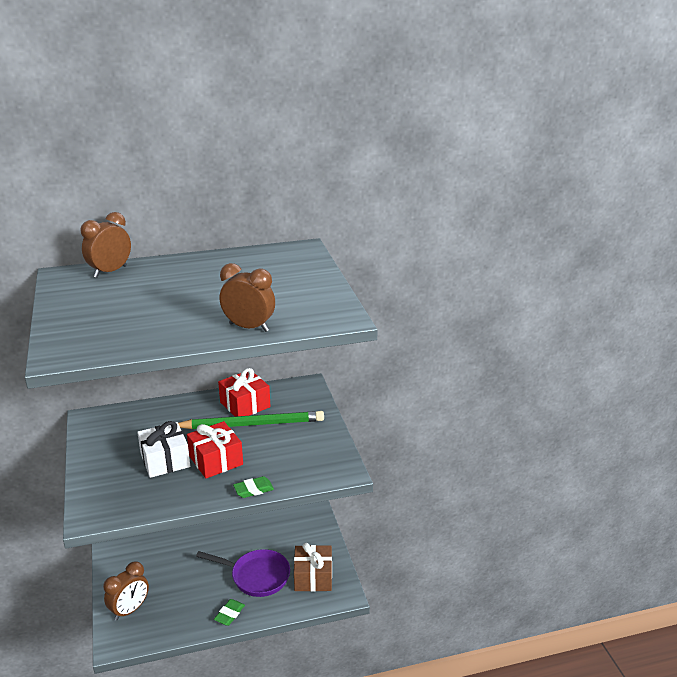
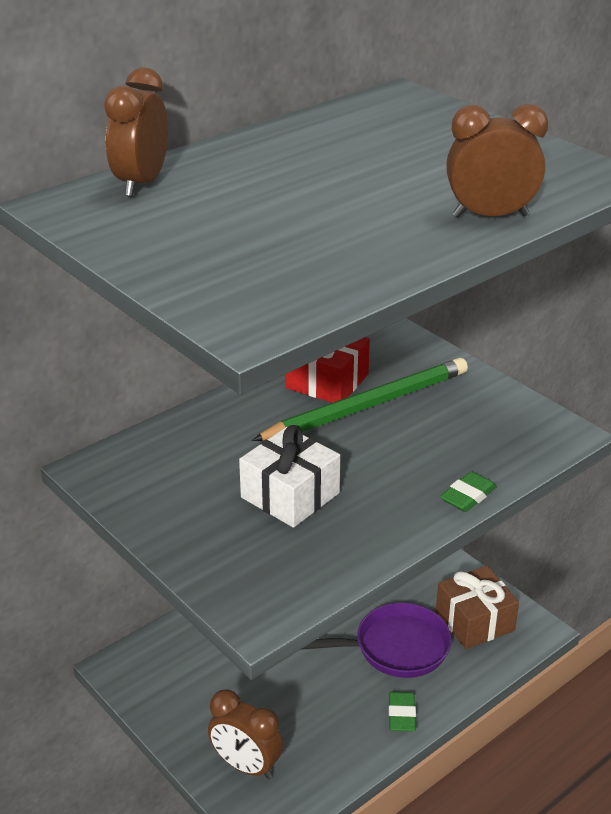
camera: 25 degrees left, 5 degrees up
brown clock [103,561,149,620] -> brown clock turned 105 degrees clockwise [208,689,283,779]
red gift [187,421,243,479] -> none

